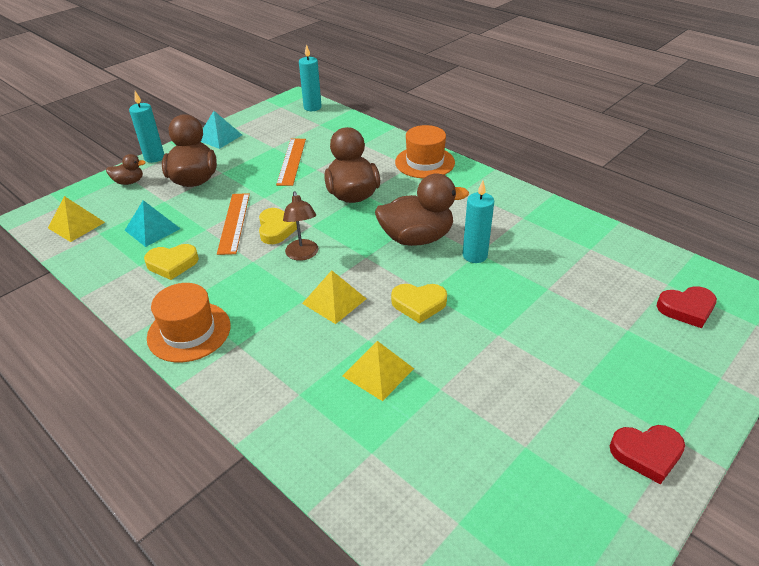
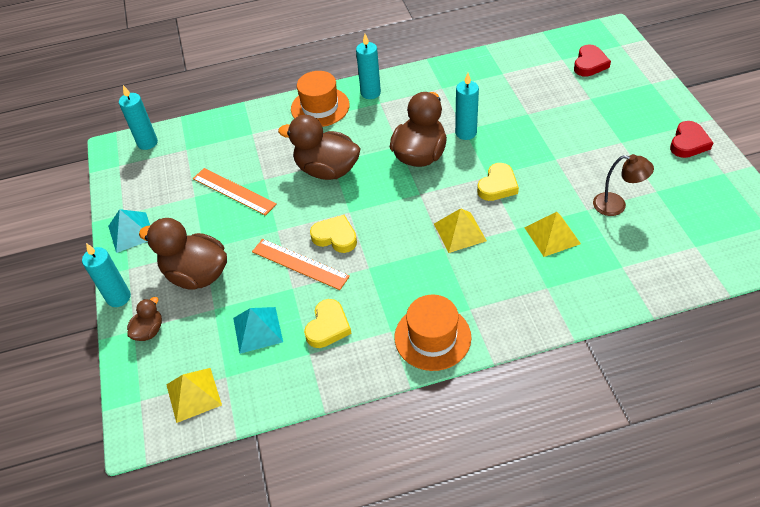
camera: 55 degrees left, 10 degrees up
brown lamp [283,191,318,261] -> brown lamp moved to [593,154,654,216]
none -> turquoise candle [356,34,381,99]

